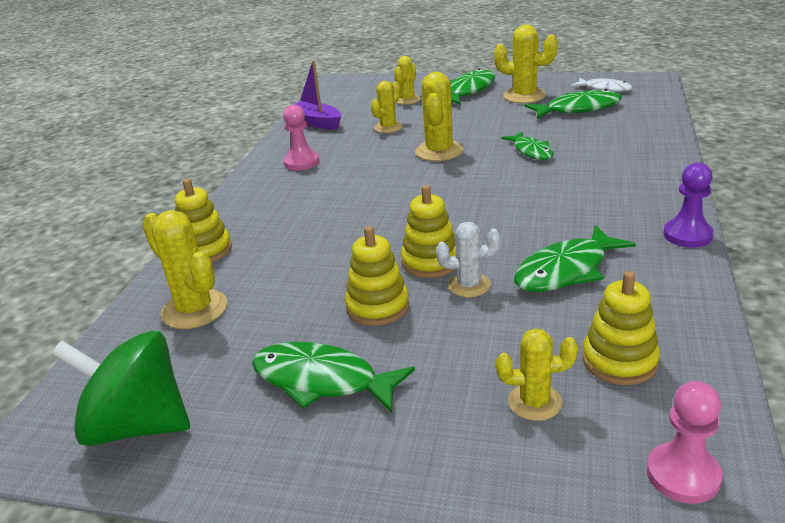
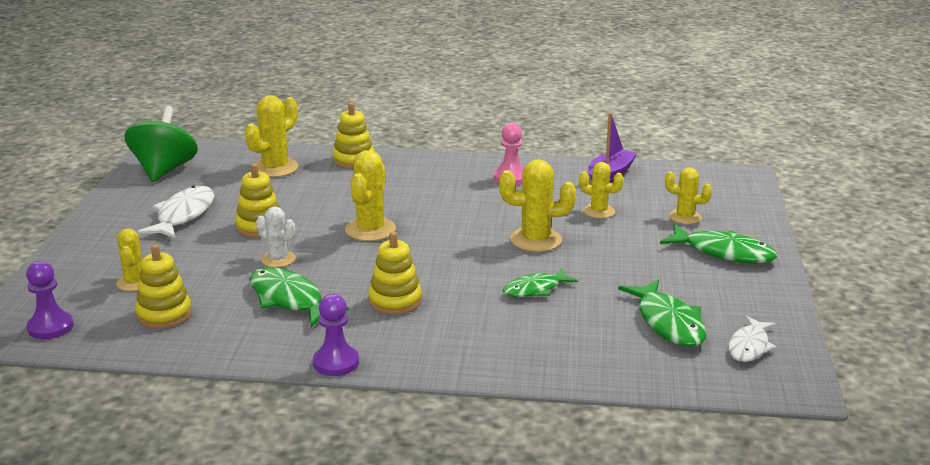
camera: 80 degrees right, 5 degrees down
green fish [252,342,415,413] -> white fish [137,186,214,239]
yellow stacking toy [401,185,456,278] -> yellow stacking toy moved to [368,232,422,315]
white cactus [436,222,501,297] -> white cactus turned 45 degrees counterclockwise [256,207,296,267]
yellow cactus [494,25,558,103] -> yellow cactus moved to [345,150,396,241]
pink pawn [647,381,723,504] -> purple pawn [26,261,73,339]

